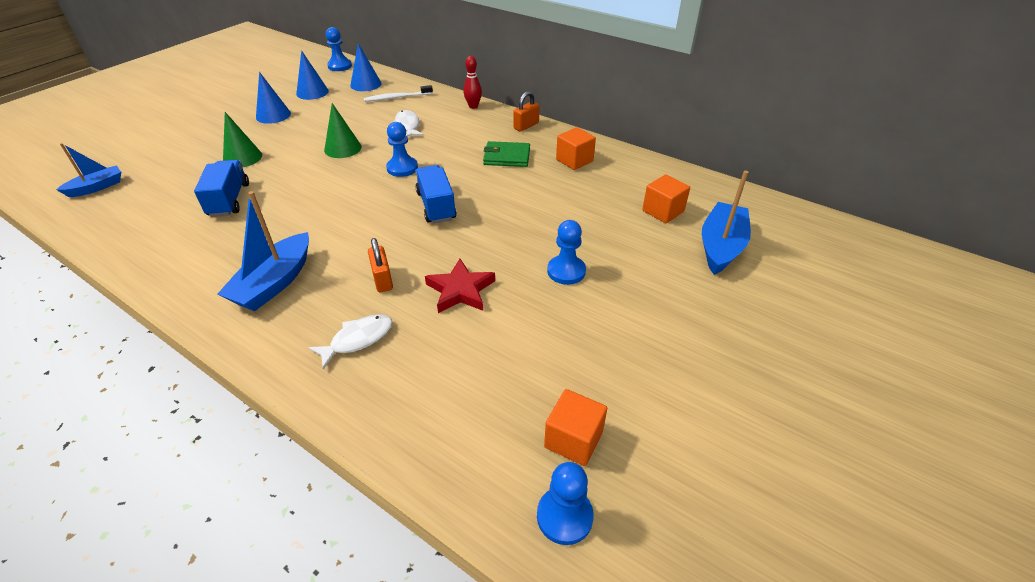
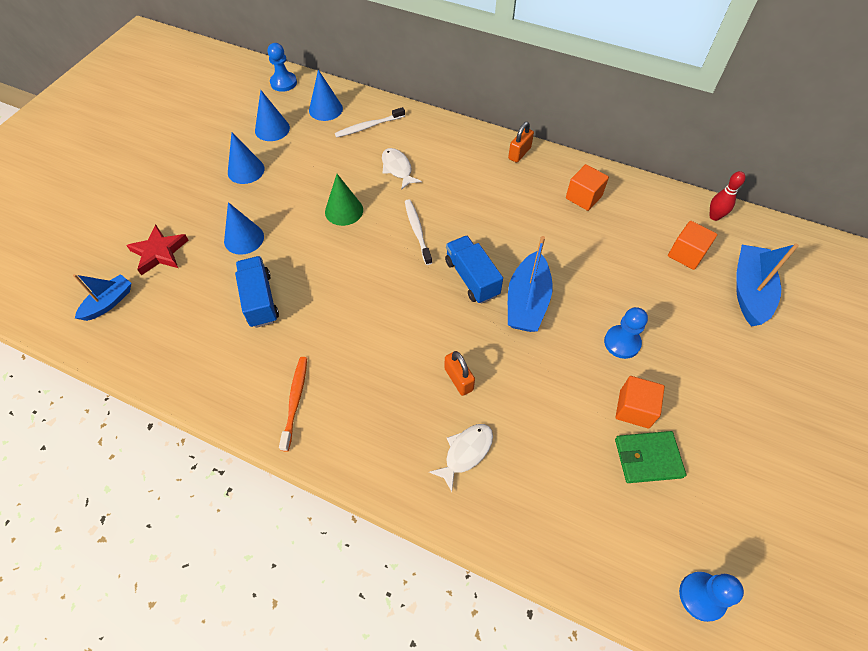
camera: 10 degrees left, 15 degrees up
blue boat [218,191,309,311] -> blue boat moved to [508,236,553,332]
green cone [223,112,262,168] -> blue cone [224,202,264,255]
blue pawn [386,122,418,177] -> white toothbrush [405,199,432,265]
red star [425,259,495,313] -> red star moved to [126,225,189,275]
red bowling pin [464,56,482,109] -> red bowling pin moved to [709,171,746,221]
green wallet [483,141,530,167] -> green wallet moved to [615,431,686,483]
orange cube [544,389,607,466] -> orange cube moved to [616,376,665,428]
none -> orange toothbrush [279,357,307,452]

